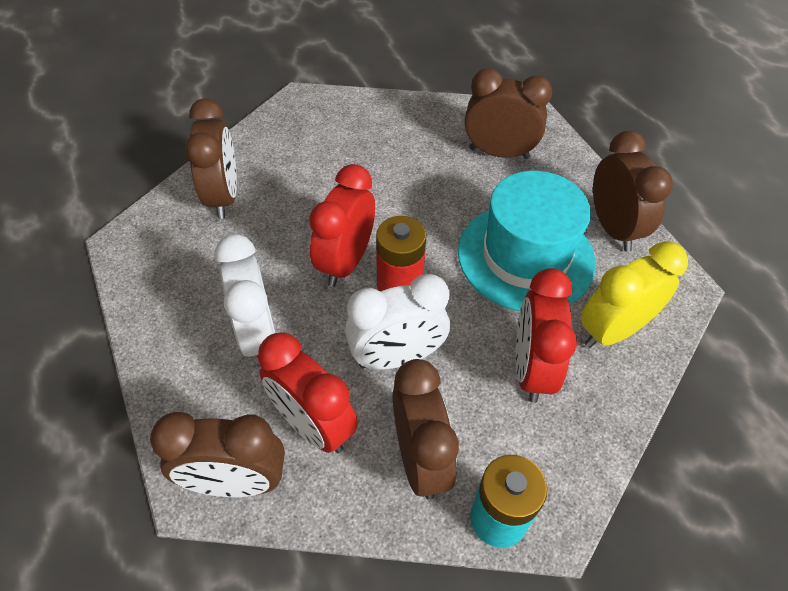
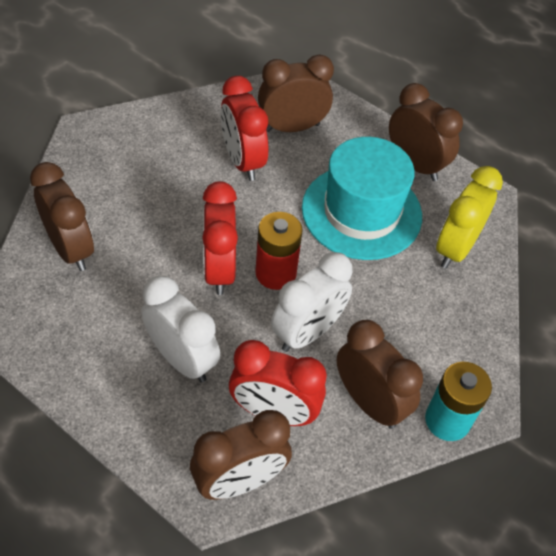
camera: 30 degrees left, 0 degrees up
red clock [516,268,577,403] -> red clock moved to [221,76,268,181]

